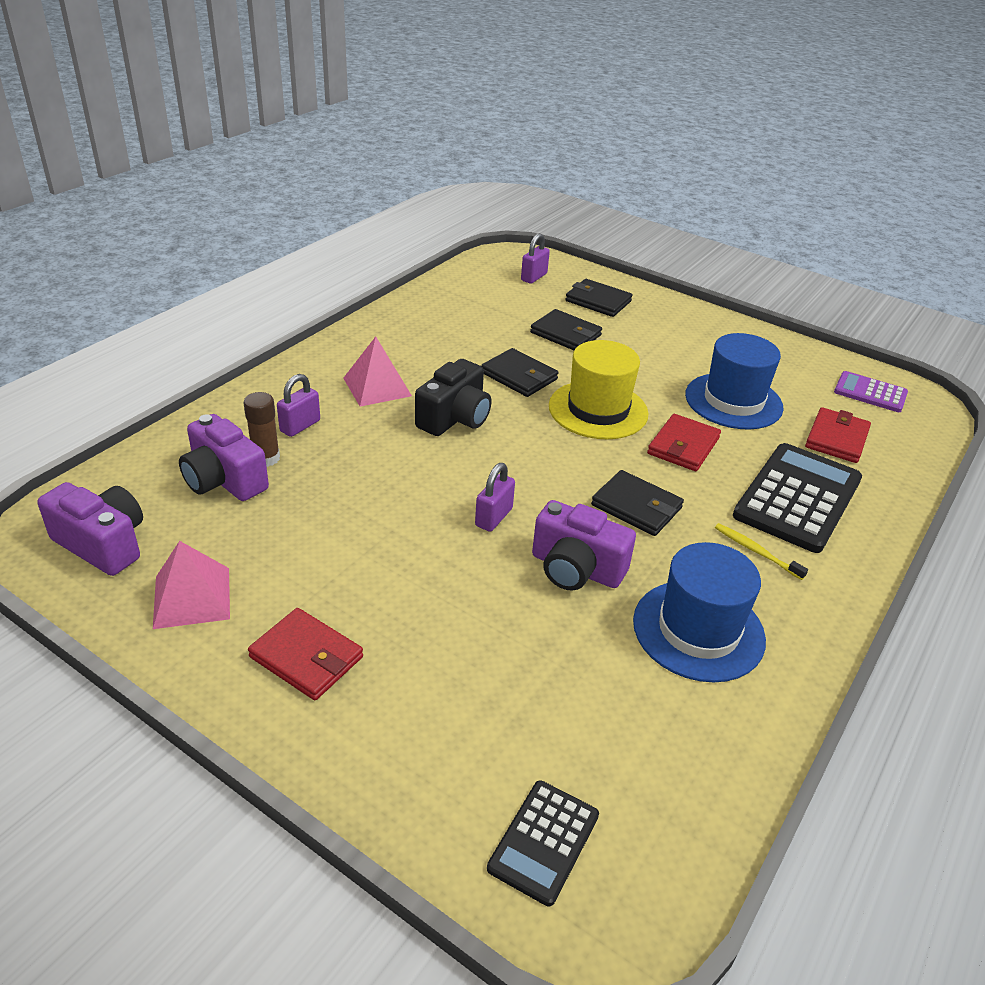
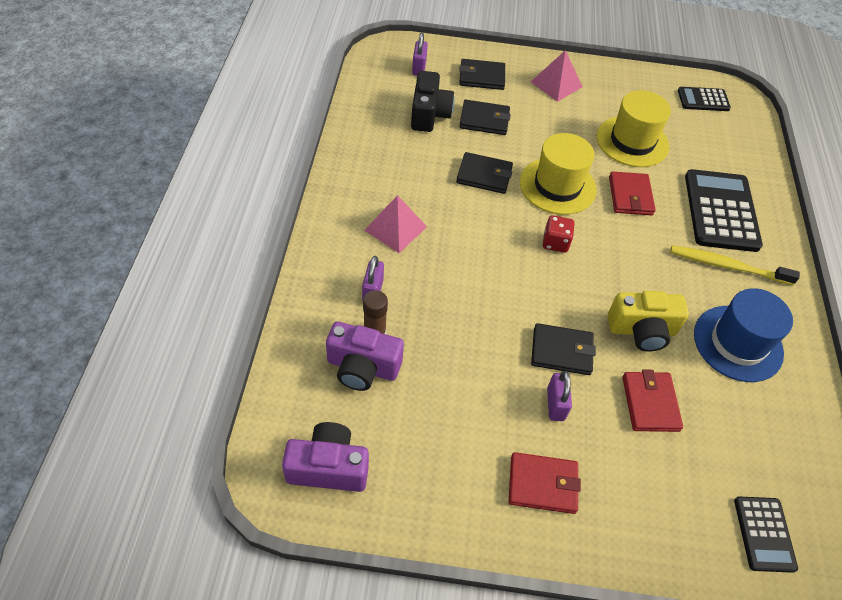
camera: 30 degrees left, 15 degrees up
pink pyramid [153,541,230,629] -> pink pyramid moved to [531,50,583,102]
black camera [415,359,492,436] -> black camera moved to [411,71,455,132]
purple padlock [475,463,515,532] -> purple padlock moved to [547,371,572,421]
purple camera [532,500,636,591] -> yellow camera [608,291,689,352]
black wallet [591,470,684,536] -> black wallet moved to [531,323,596,375]
blue hat [685,333,784,430] -> yellow hat [597,90,671,167]
yellow toothbrush [715,523,808,580] -> yellow toothbrush [670,245,800,285], size x1.75
red wallet [805,407,871,463] -> red wallet moved to [622,370,683,432]
purple calculator [834,371,908,412] -> black calculator [678,87,731,111]
none -> red dice [543,215,575,253]

